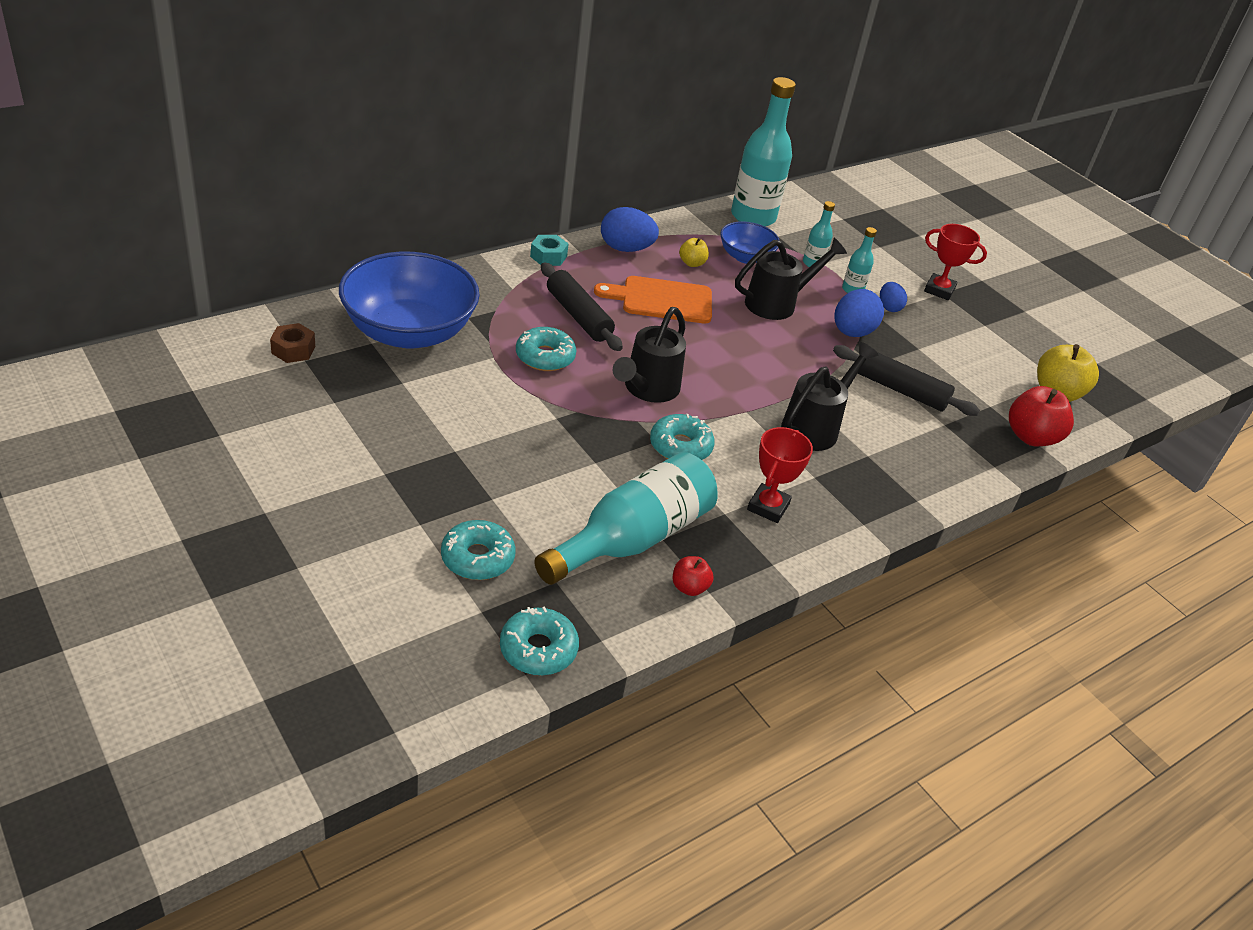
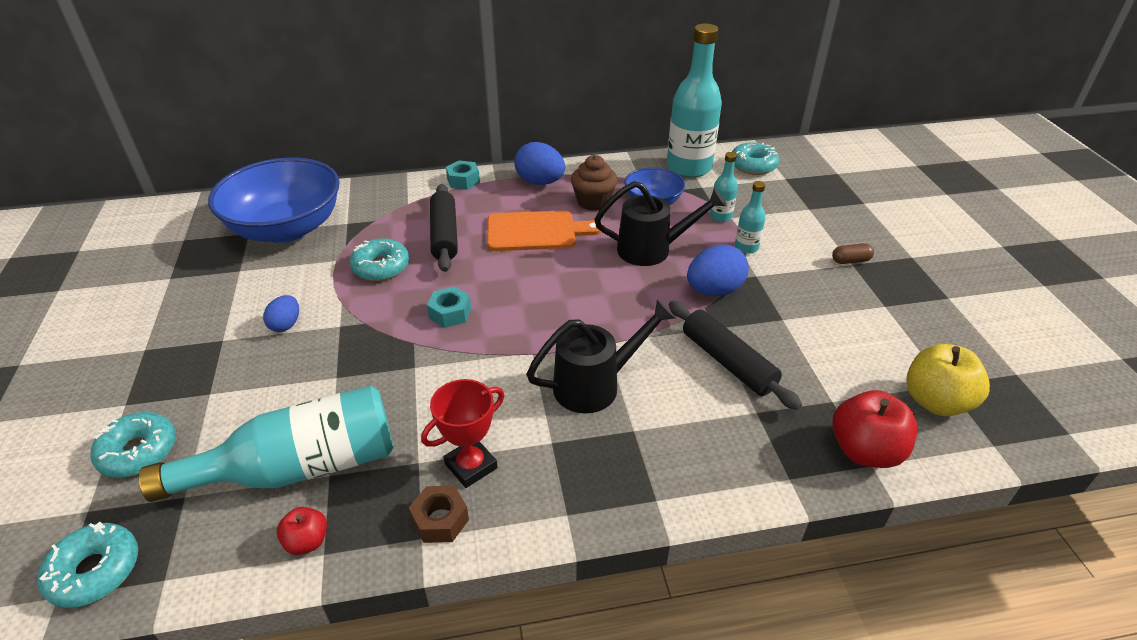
camera: 30 degrees right, 0 degrees up
brown nut [270,323,315,363] -> brown nut moved to [409,486,469,543]
orange cutting board [594,276,712,324] -> orange cutting board turned 150 degrees clockwise [487,210,604,251]
black watering can [613,307,686,403] -> turquoise nut [427,286,471,328]
turquoise donut [650,414,715,460] -> turquoise donut moved to [732,142,779,175]
yellow apple [679,238,709,267] -> brown cupcake [571,155,618,211]
blue egg [880,282,907,312] -> blue egg moved to [263,295,299,332]
red trophy [924,224,987,300] -> brown capsule [832,243,874,264]

